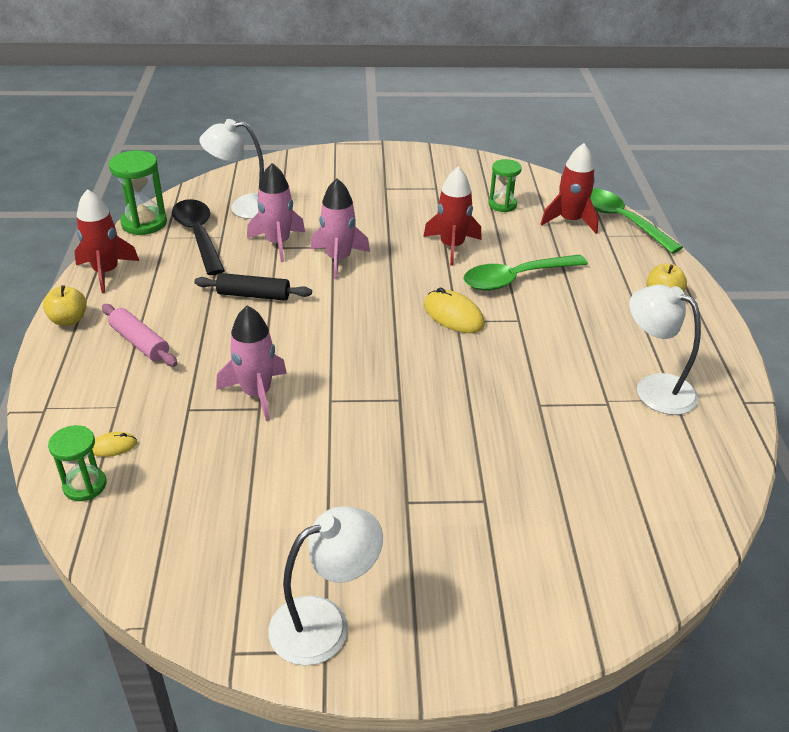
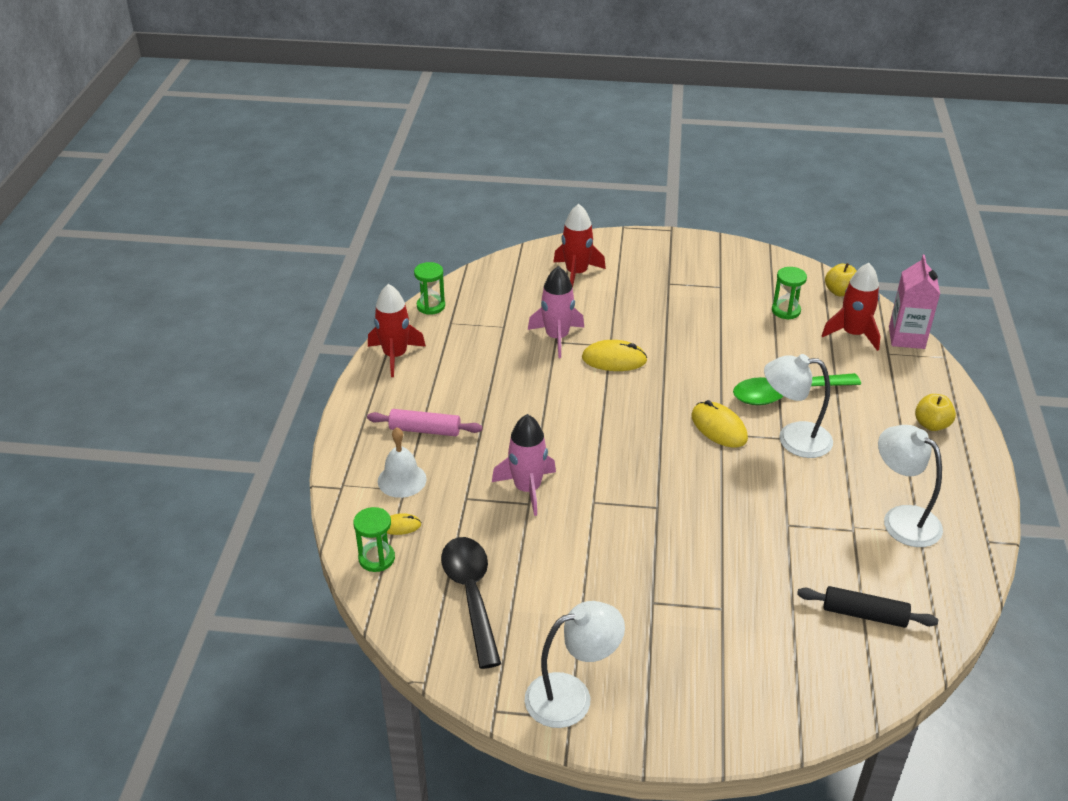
camera: 10 degrees right, 0 degrees up
yellow apple [43,285,87,326] -> yellow apple moved to [825,263,857,296]
pink rolling pin [102,304,178,367] -> pink rolling pin turned 45 degrees counterclockwise [367,409,483,436]
green hourglass [109,150,167,235] -> green hourglass [414,262,445,315], size x0.66
black spoon [172,199,225,275] -> black spoon moved to [441,537,501,669]
black rolling pin [194,273,312,301] -> black rolling pin moved to [797,586,938,628]
white lamp [199,119,264,219] -> white lamp moved to [764,354,833,458]
pink rocket [311,178,370,279] -> yellow mouse [582,340,648,371]
red rocket [423,167,482,266] -> red rocket moved to [553,204,606,288]
green spoon [590,188,683,254] -> pink carton [889,255,940,349]
none -> white bell [378,428,427,498]

